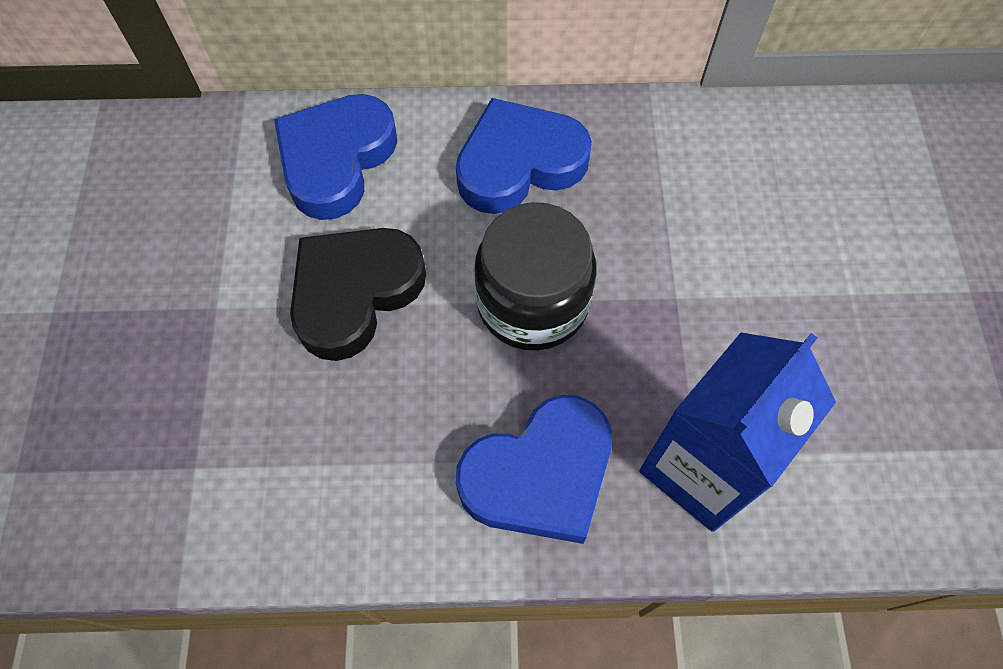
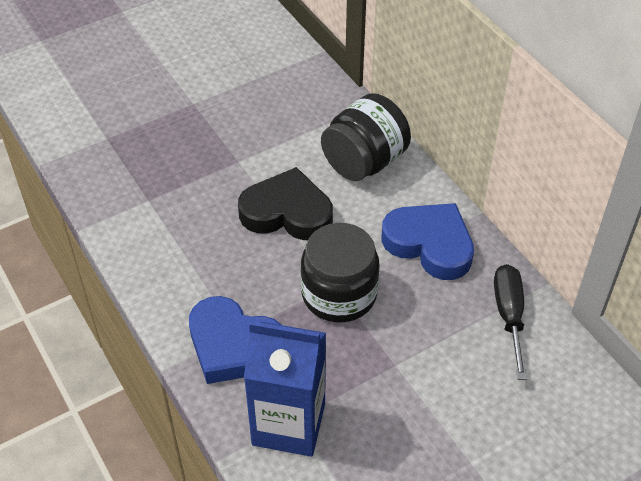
camera: 60 degrees right, 15 degrees down
blue heart [274,94,397,220] -> black jar [321,93,411,181]
none -> black screwdriver [494,264,527,380]

